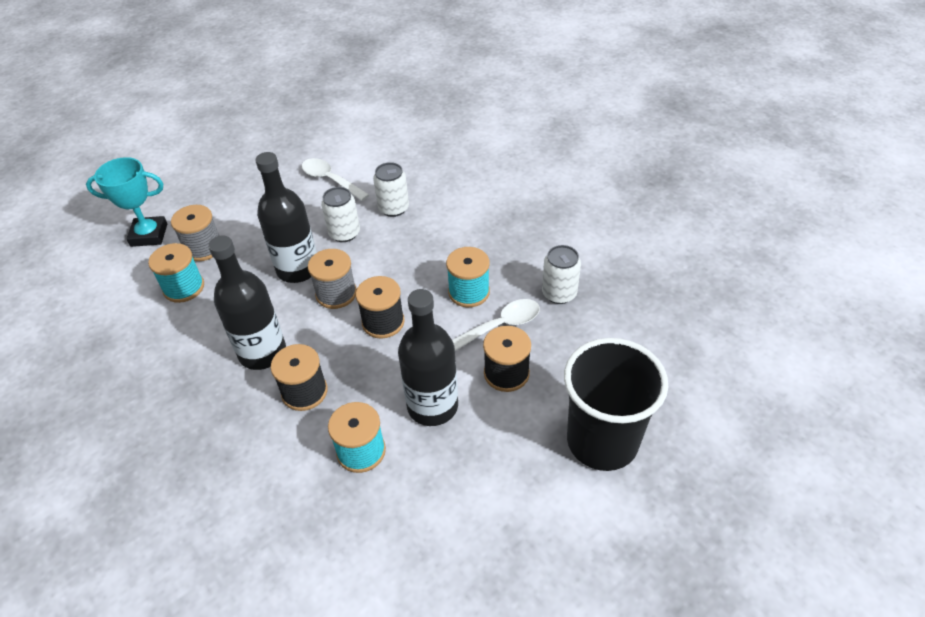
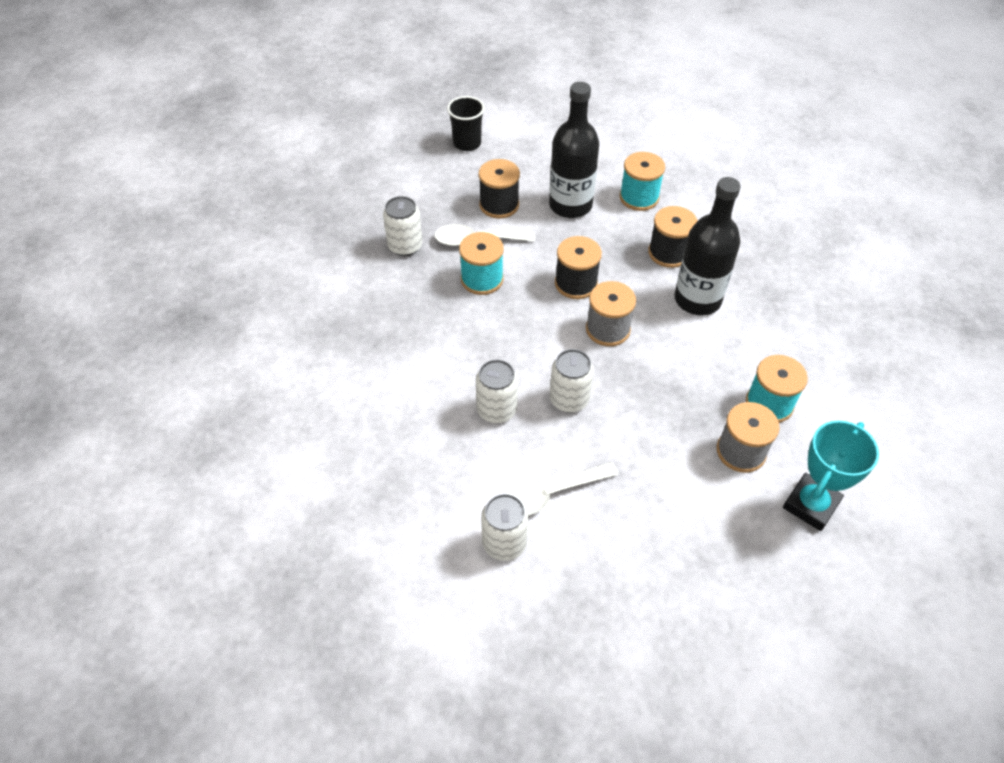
camera: 155 degrees left, 5 degrees up
turquoise trophy [86,157,167,247] -> turquoise trophy turned 75 degrees counterclockwise [783,420,879,531]
black bottle [255,152,317,283] -> none
white spoon [302,158,369,201] -> white spoon turned 90 degrees clockwise [506,462,618,515]
black cup [564,338,668,471] -> black cup [447,96,485,151], size x0.52
none -> white can [481,494,528,561]

